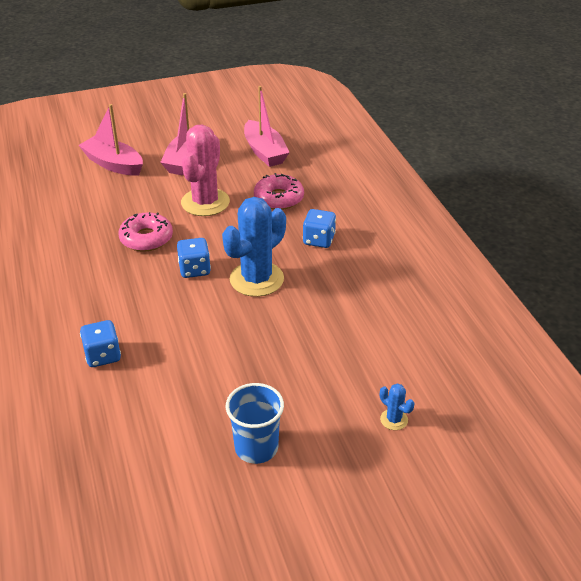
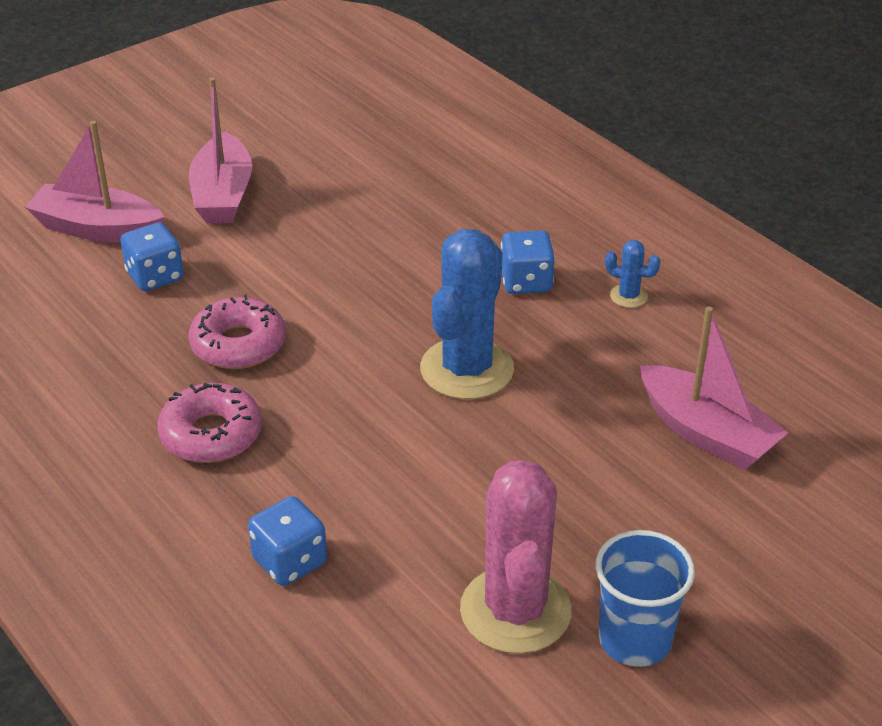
camera: 20 degrees left, 0 degrees up
blue dice [177,238,211,278] -> blue dice moved to [120,222,184,291]
pink cactus [181,125,230,216] -> pink cactus moved to [460,460,572,654]
pink boat [244,86,290,167] -> pink boat moved to [640,306,788,470]
pink donut [254,173,304,210] -> pink donut moved to [157,383,262,463]
blue cactus [380,383,414,430] -> blue cactus moved to [605,240,661,308]

